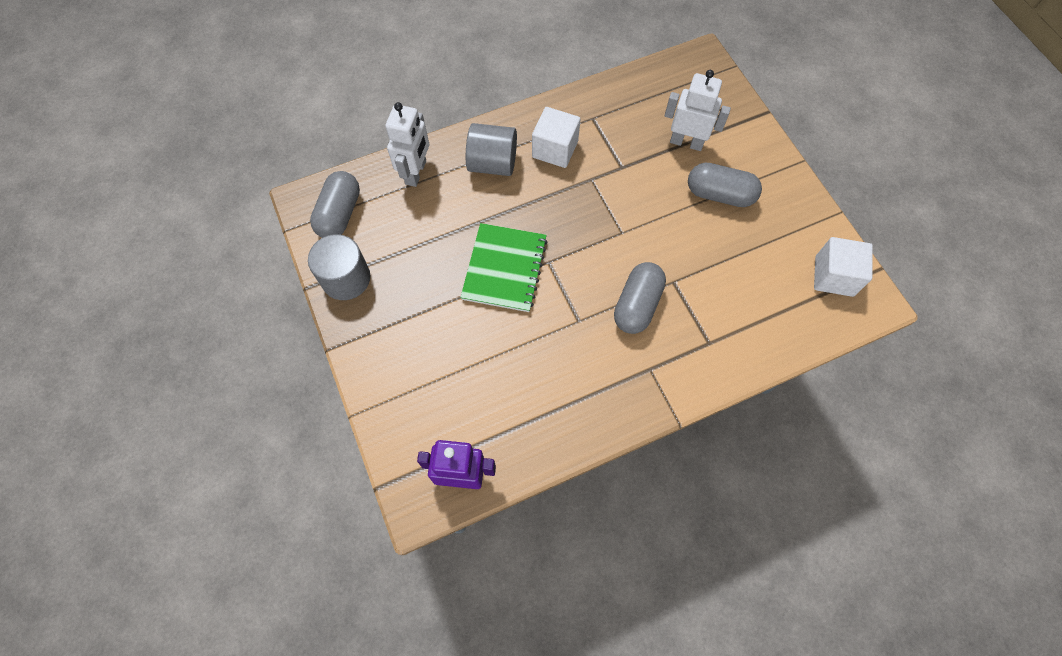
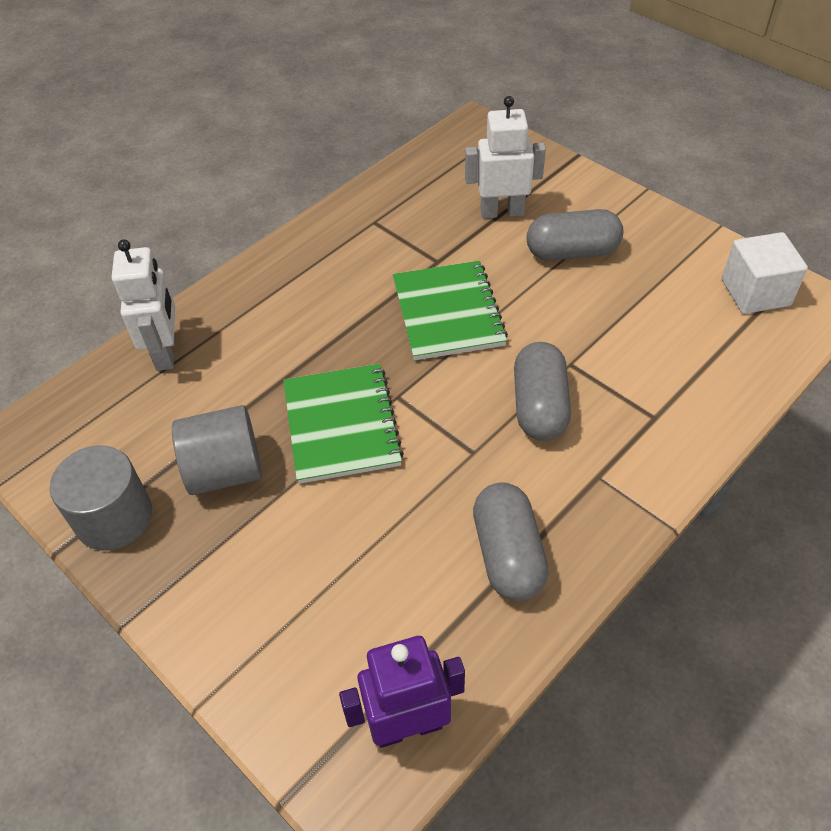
camera: 20 degrees left, 15 degrees down
grey capsule [310,171,360,238] -> grey capsule moved to [473,482,549,601]
grey cylinder [466,123,517,176] -> grey cylinder moved to [172,405,262,495]
white cube [532,107,580,168] -> none
none -> green notebook [393,261,508,360]

